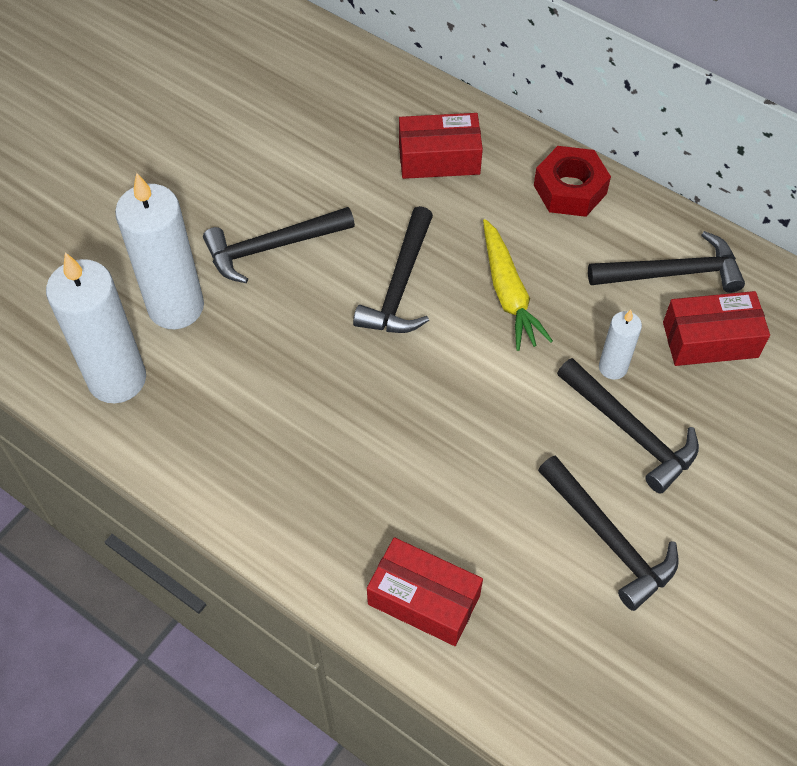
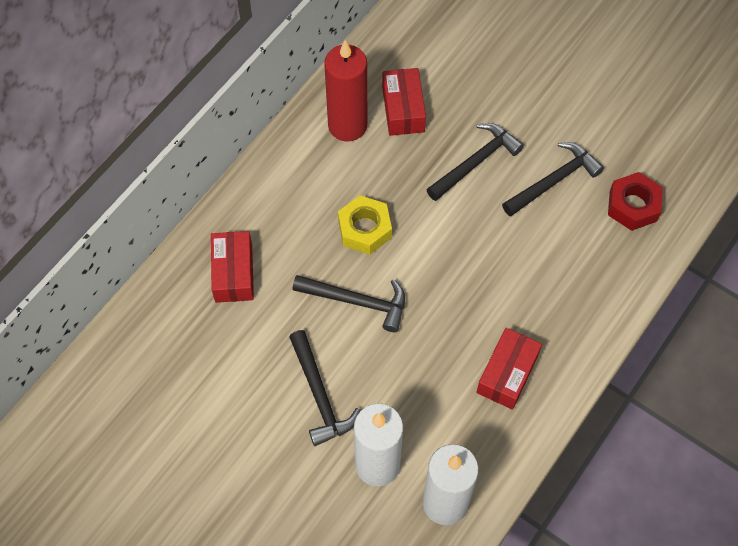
camera: 90 degrees left, 5 degrees up
red box [367,537,483,646] -> red box moved to [476,328,542,410]
yellow carrot [483,219,553,351] -> yellow nut [338,195,392,255]
red nut [534,146,611,217] -> red nut moved to [608,172,663,231]
black hammer [588,231,745,293] -> red candle [324,40,367,142]
white candle [599,310,642,380] -> none

